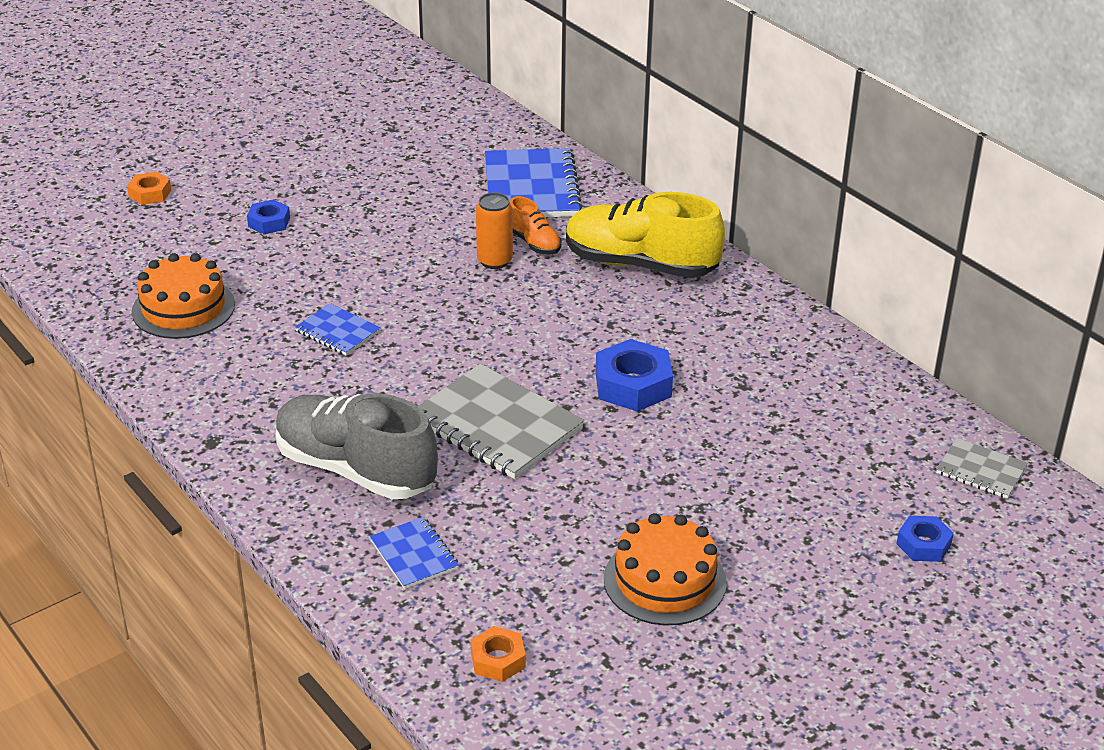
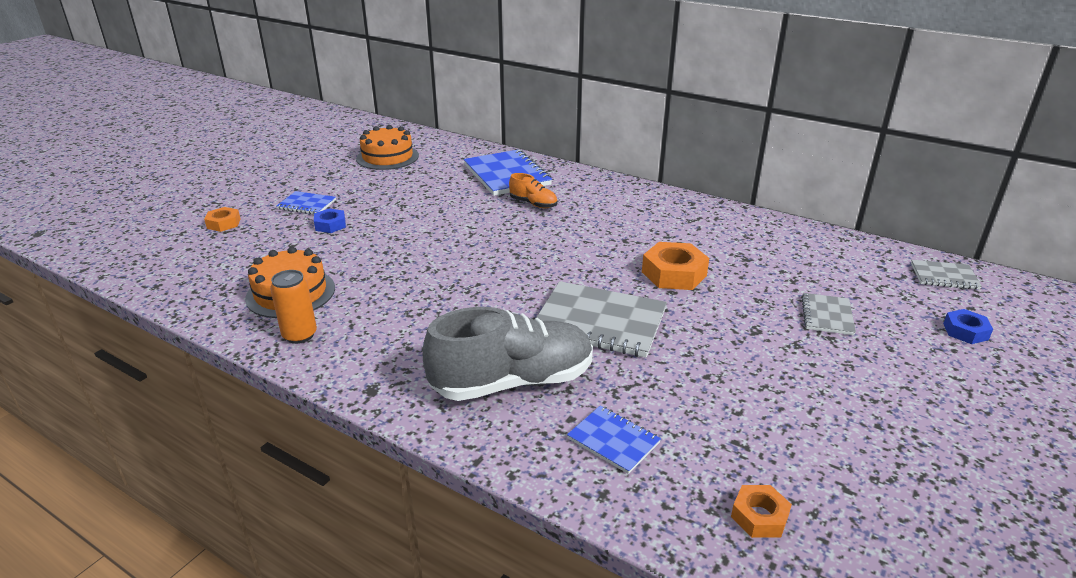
camera: 20 degrees left, 5 degrees down
grey shoe [276,393,438,499] -> grey shoe turned 150 degrees clockwise [423,307,593,401]
blue notebook [295,303,381,356] -> blue notebook moved to [276,191,336,214]
orange can [476,193,513,269] -> orange can moved to [270,270,317,344]
yellow shoe [566,192,725,278] -> none
blue nut [596,339,673,411] -> orange nut [642,242,709,290]
orange cake [604,513,727,625] -> orange cake moved to [356,125,419,170]
none -> grey notebook [801,293,856,335]

